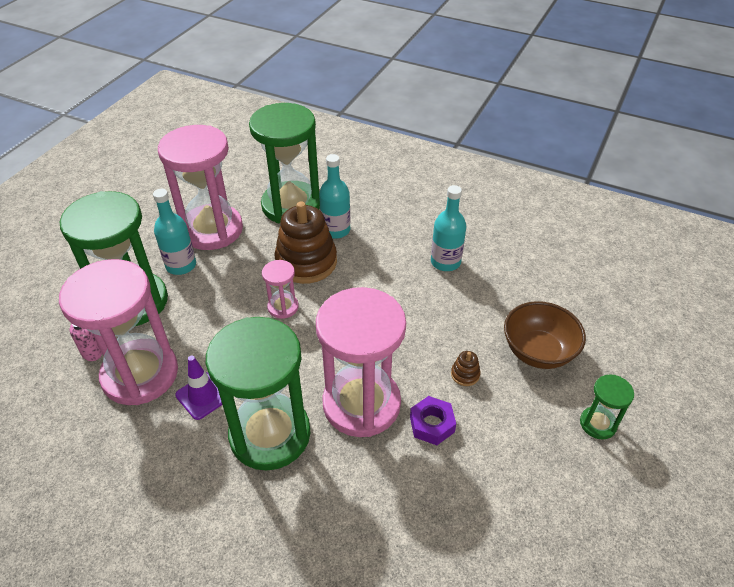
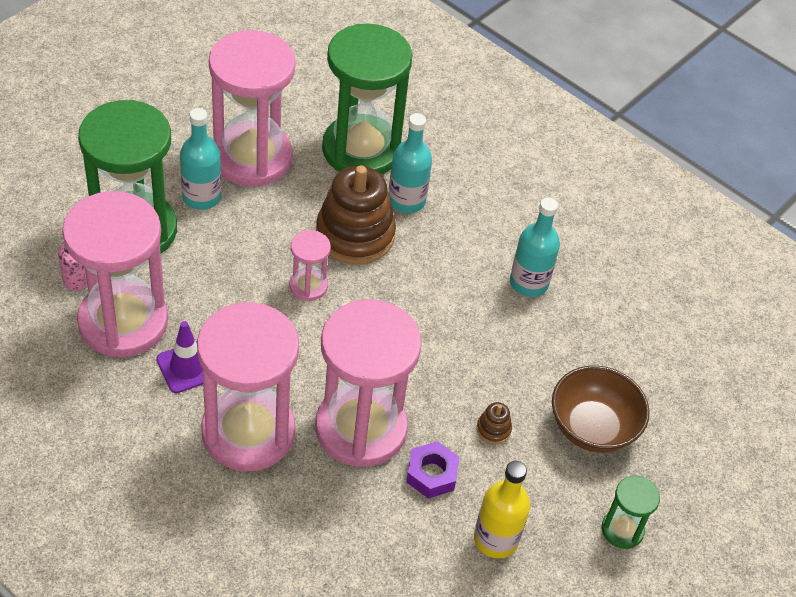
camera: 10 degrees right, 5 degrees up
green hourglass [206,317,311,471] -> pink hourglass [197,302,299,472]
none -> yellow bottle [474,461,530,558]

